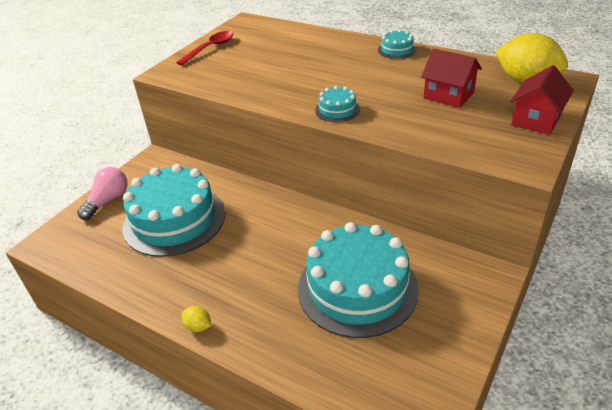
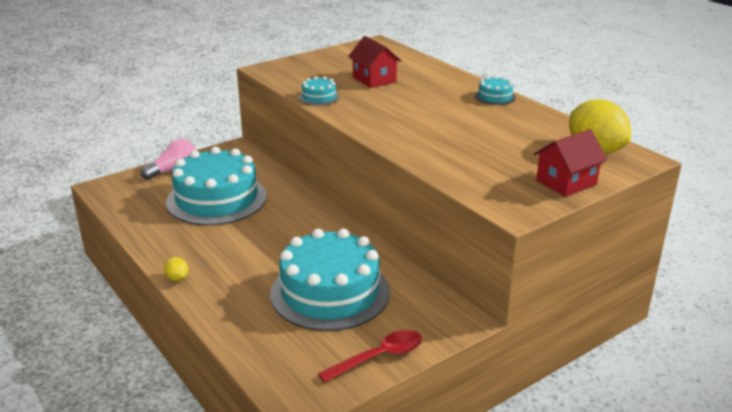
camera: 20 degrees right, 10 degrees down
red spoon [176,31,233,65] -> red spoon moved to [318,330,422,383]
turquoise cake [315,86,360,122] -> turquoise cake moved to [299,76,340,106]
red house [421,49,482,108] -> red house moved to [348,36,401,88]

